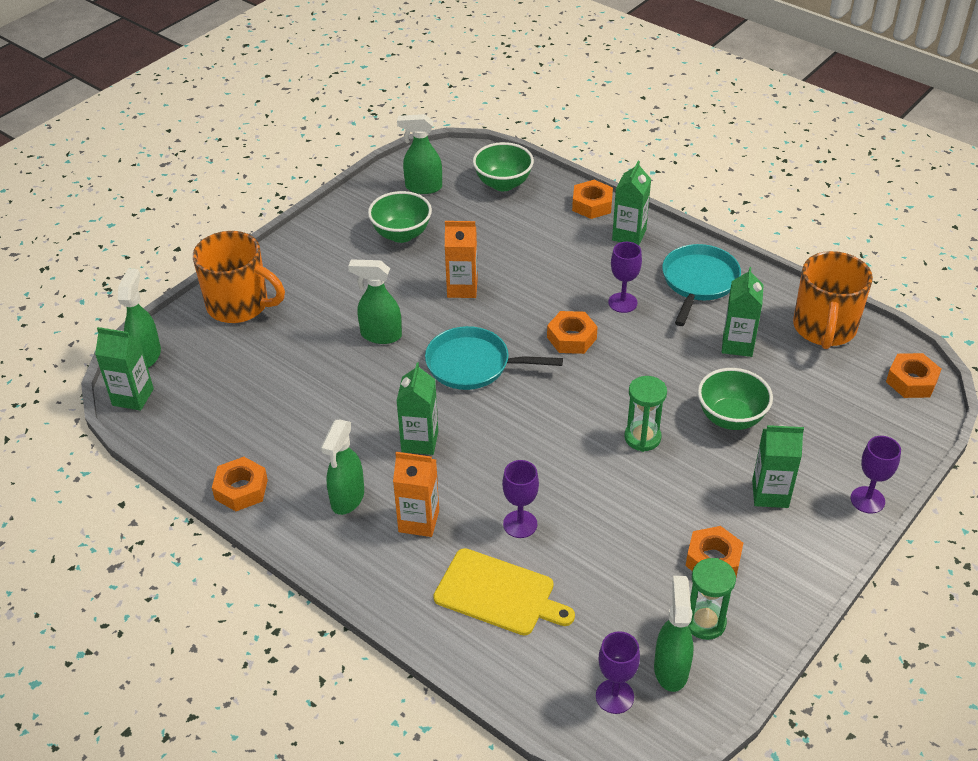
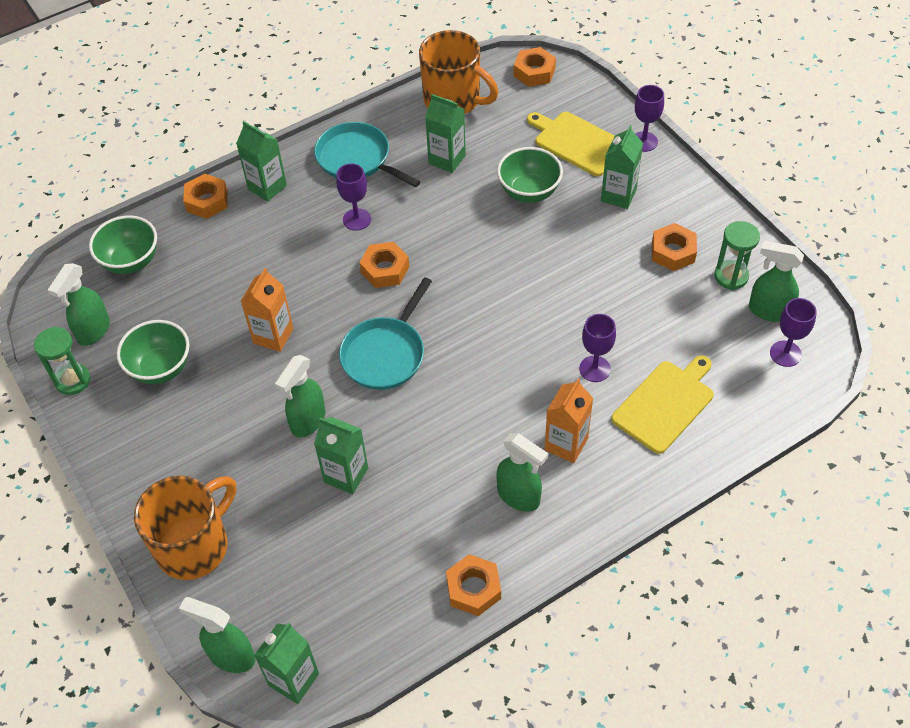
camera: 70 degrees left, 10 degrees up
green carton [397,362,438,455] -> green carton moved to [314,417,368,494]
green hourglass [624,376,667,452] -> green hourglass moved to [34,327,91,395]
none -> yellow cutting board [527,112,614,176]

